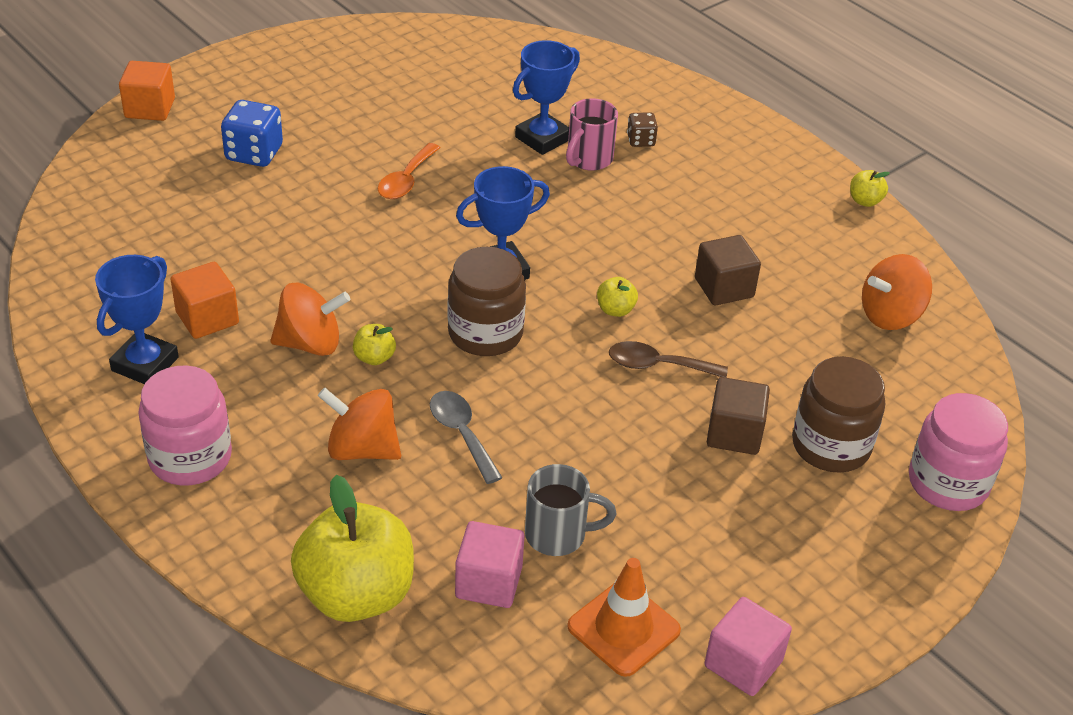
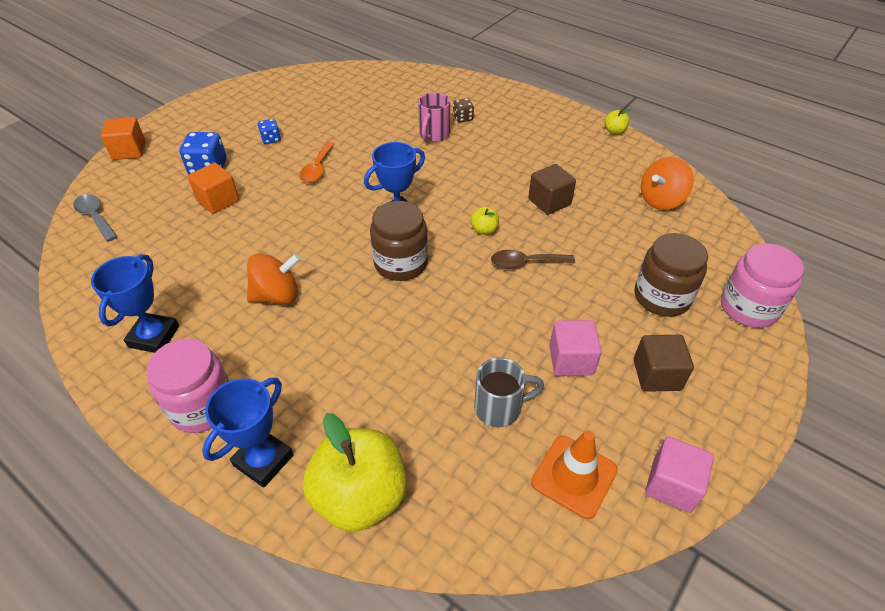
camera: 10 degrees left, 5 degrees up
orange cube [171,262,239,339] -> orange cube moved to [188,163,239,214]
orange spinning top [318,388,401,460] -> none
yellow apple [353,324,396,365] -> none
grey spoon [430,391,503,484] -> grey spoon moved to [73,194,118,242]
pink cube [455,521,524,608] -> pink cube moved to [549,320,602,376]
blue trophy [513,40,580,155] -> blue trophy moved to [202,378,294,488]
brown cube [707,377,770,455] -> brown cube moved to [633,335,694,392]
none -> blue dice [258,119,281,144]

